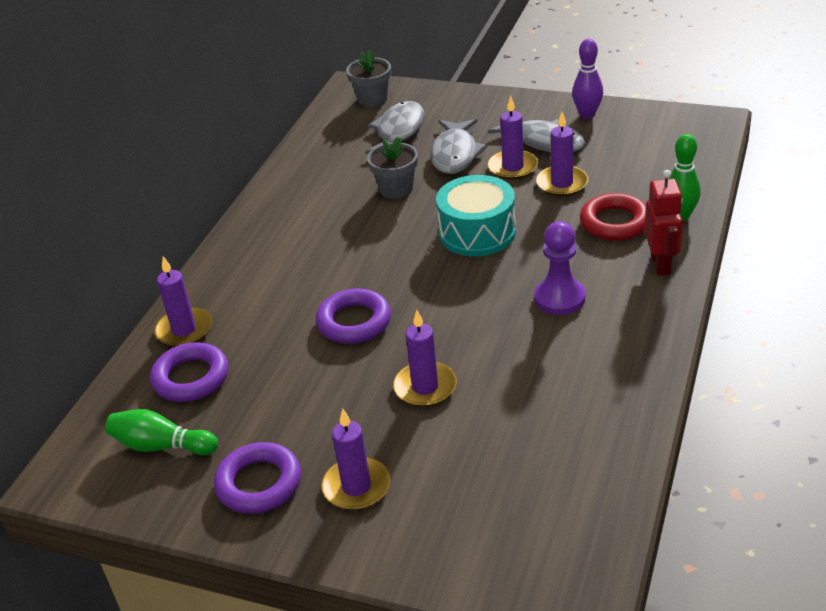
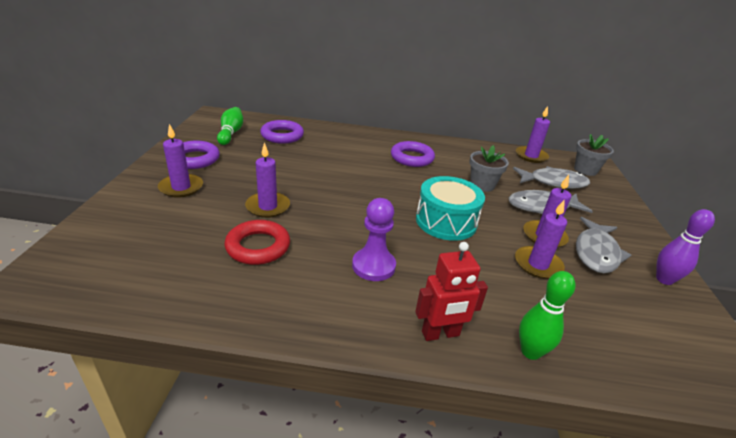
camera: 70 degrees right, 5 degrees down
purple candle [154,256,212,347] -> purple candle moved to [516,106,550,163]
purple ring [316,288,391,344] -> purple ring moved to [391,141,435,167]
red ring [580,193,646,241] -> red ring moved to [225,220,290,265]

